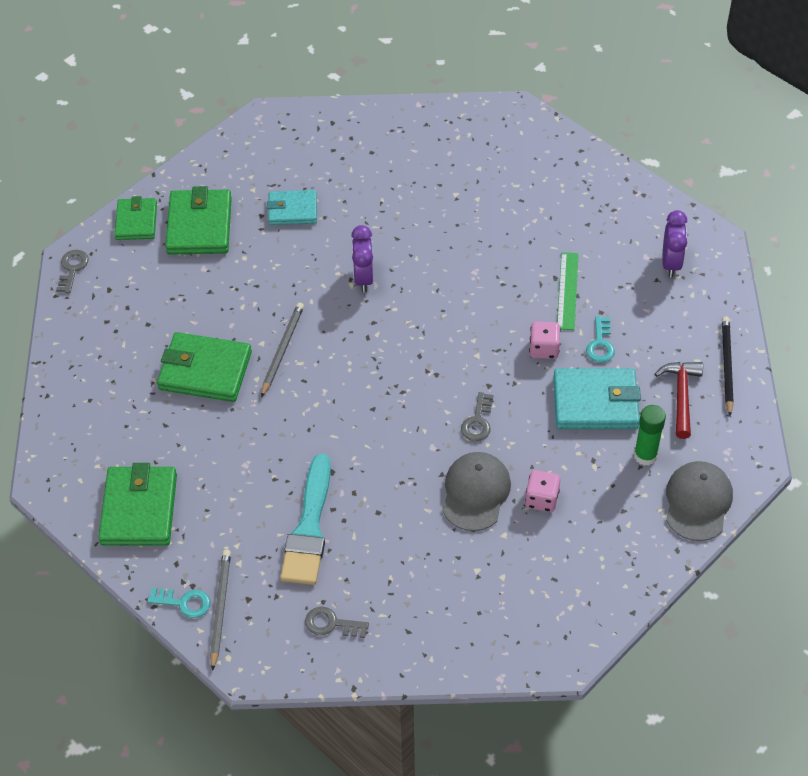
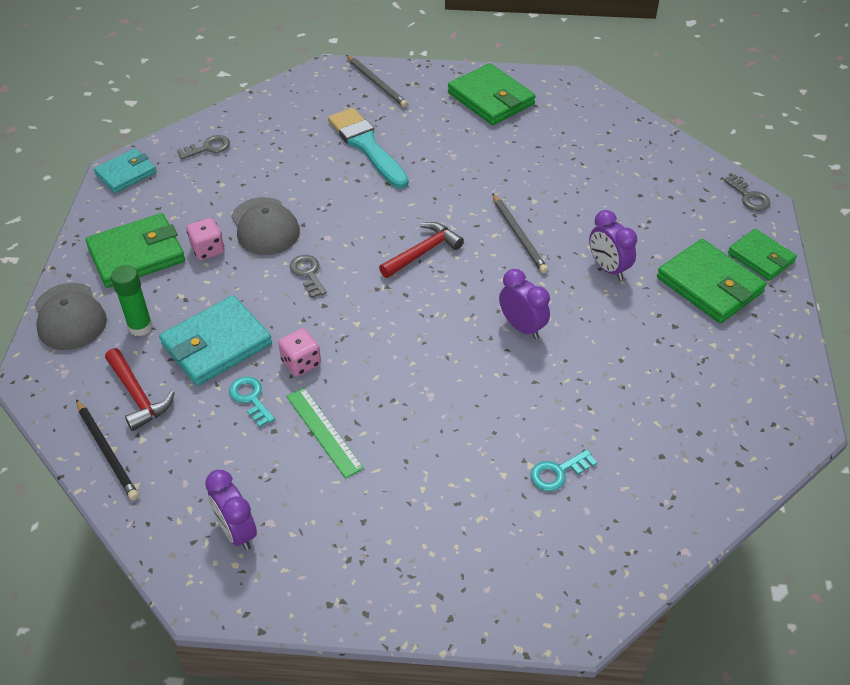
camera: 140 degrees right, 5 degrees down
turquoise key [147,587,210,618] -> turquoise key moved to [531,450,597,491]
green wallet [157,332,252,402] -> green wallet moved to [85,213,185,288]
turquoise wallet [267,190,317,225] -> turquoise wallet moved to [94,149,157,193]
grey key [305,606,369,638] -> grey key moved to [177,135,230,159]
none -> red hammer [379,222,464,278]
none -> purple clock [589,210,637,280]

